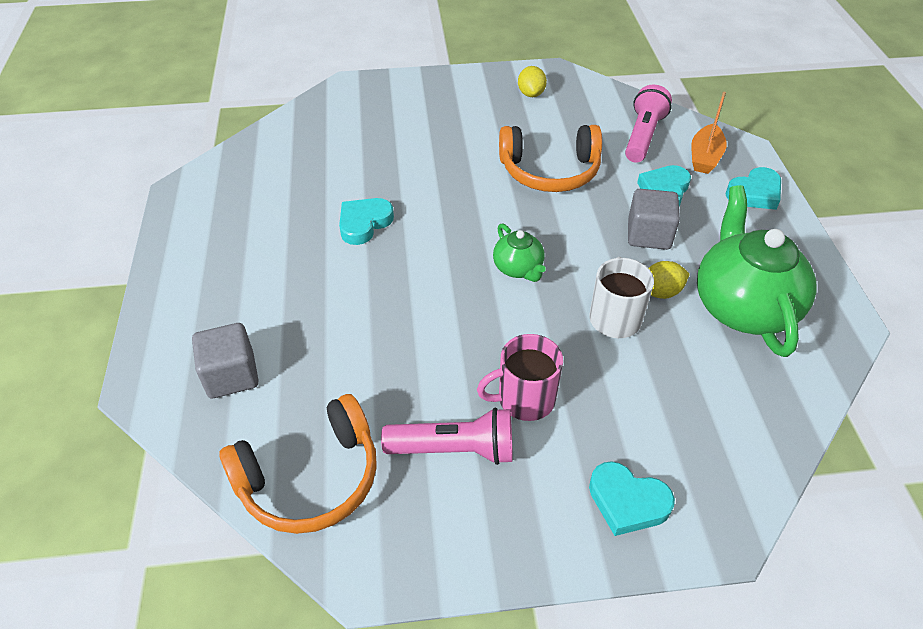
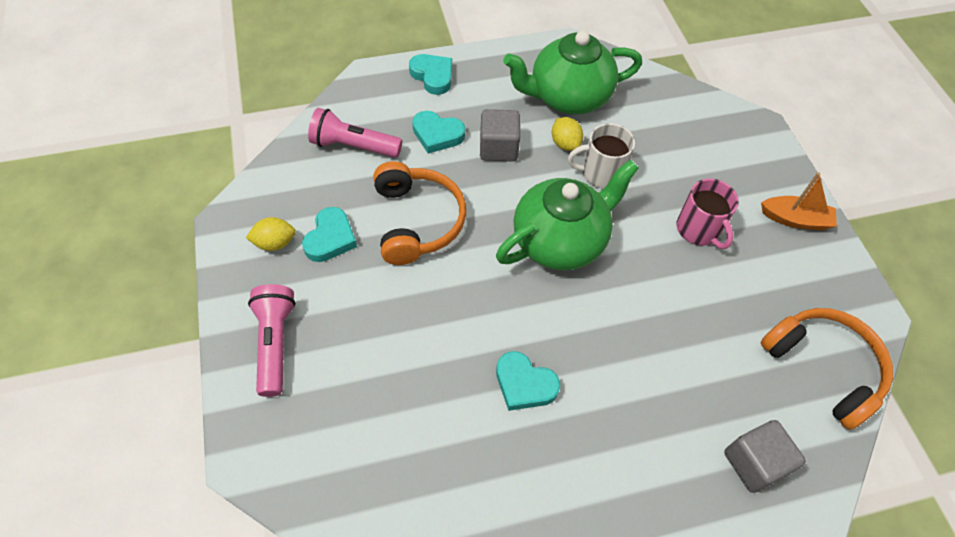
camera: 100 degrees left, 10 degrees up
pink flashlight [381,408,512,465] -> pink flashlight moved to [248,284,296,397]
green teapot [493,224,546,282] -> green teapot [496,160,639,270], size x2.05
turquoise heart [589,461,675,536] -> turquoise heart moved to [302,207,357,262]
orange boat [691,92,727,174] -> orange boat moved to [761,172,837,230]

